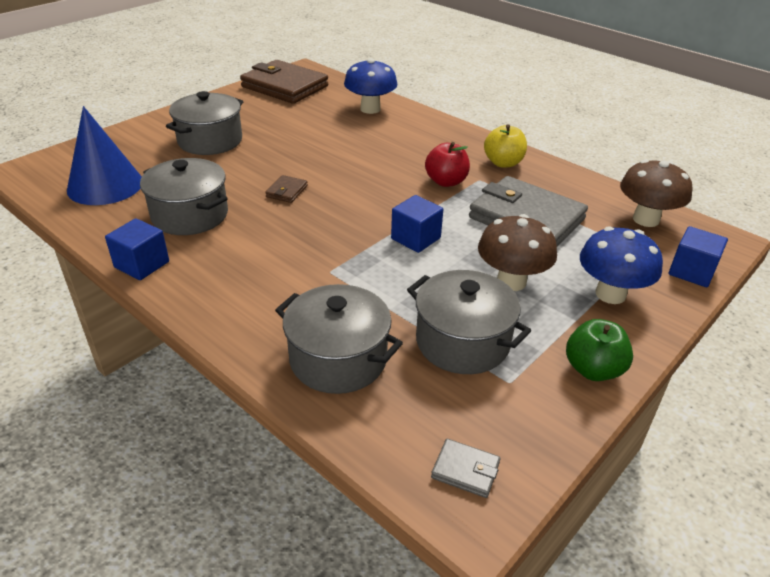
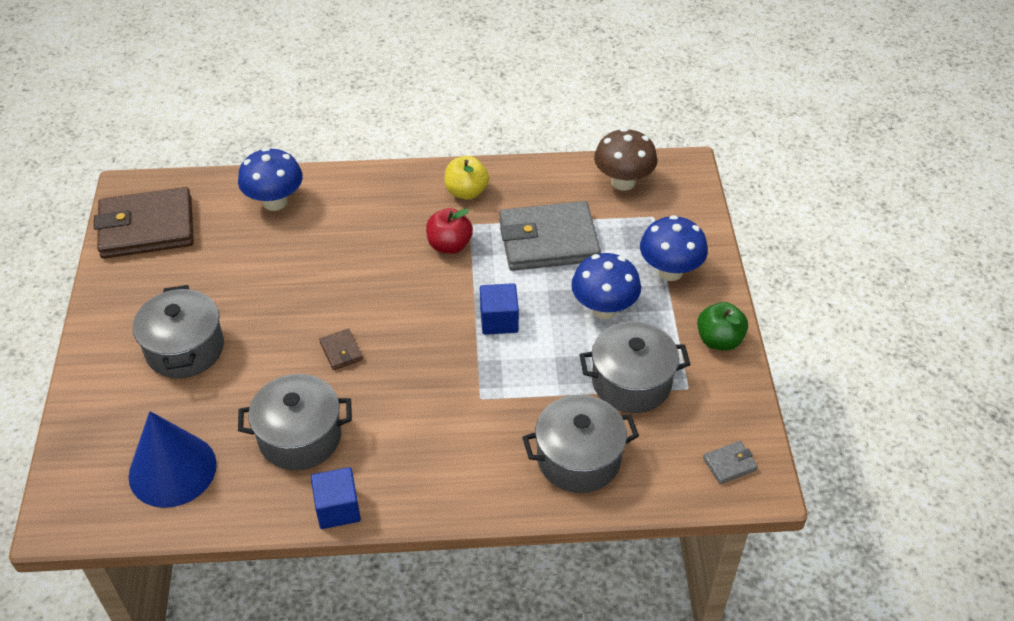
camera: 45 degrees left, 10 degrees up
brown mushroom [478,214,557,291] -> blue mushroom [571,253,641,319]
blue cube [669,226,728,287] -> none

